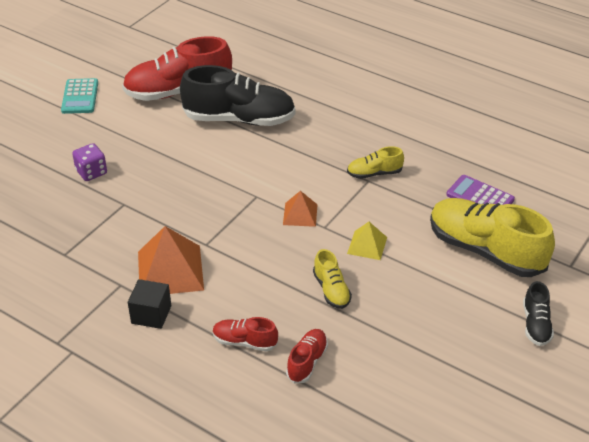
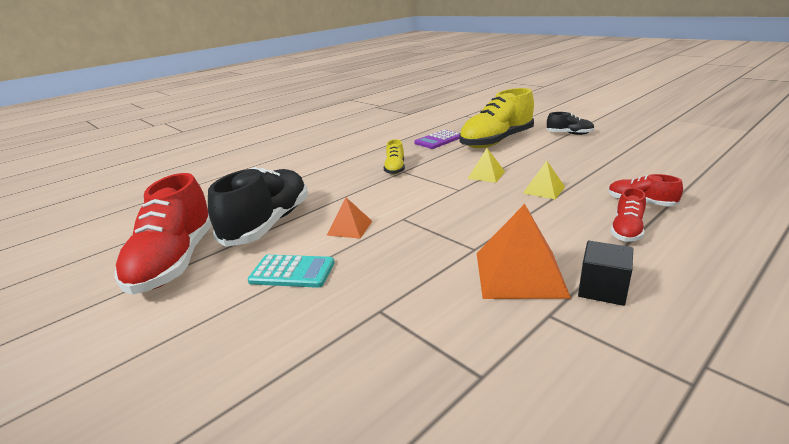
camera: 75 degrees left, 15 degrees down
turquoise calculator [61,78,98,114] -> turquoise calculator moved to [247,255,335,288]
purple dice [72,143,107,181] -> none
orange pyramid [283,191,318,227] -> orange pyramid moved to [327,197,372,239]
yellow shoe [313,249,352,309] -> yellow pyramid [523,161,565,199]

